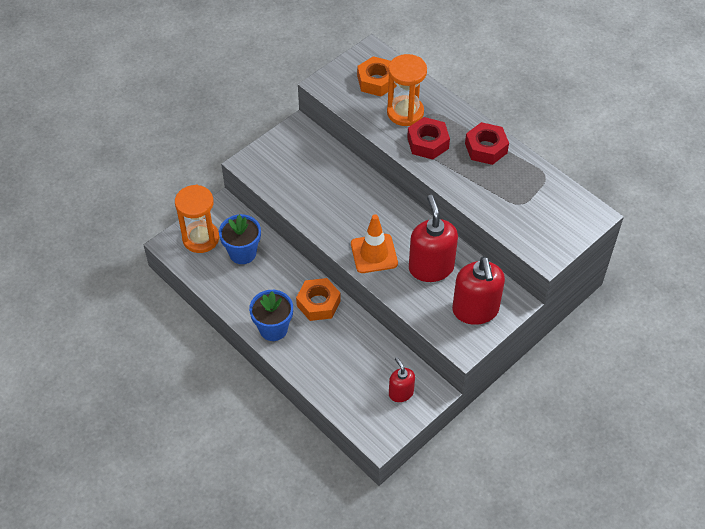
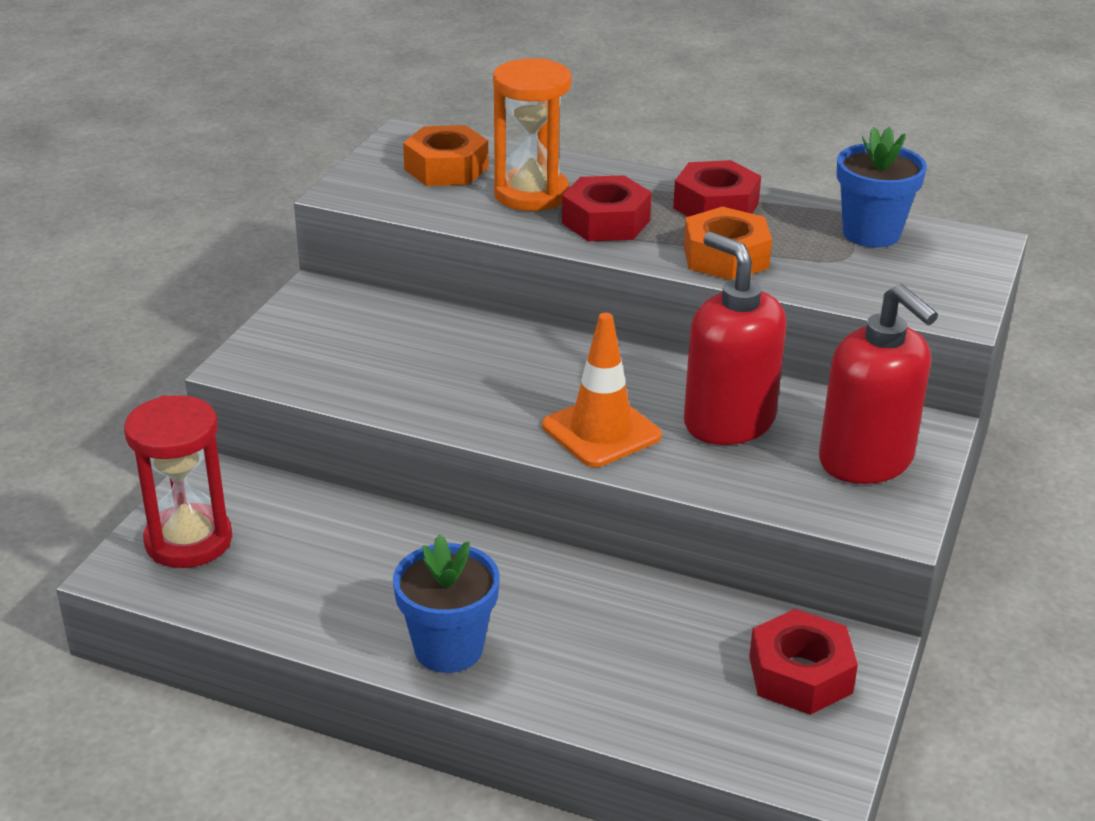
camera: 25 degrees left, 20 degrees down
orange hourglass [175,185,219,253] -> red hourglass [124,395,232,568]
blue flower pot [219,214,261,264] -> blue flower pot moved to [837,127,927,248]
orange nut [296,278,341,321] -> orange nut moved to [684,207,772,280]
red soap dispenser [389,357,415,402] -> red nut [749,609,858,715]

